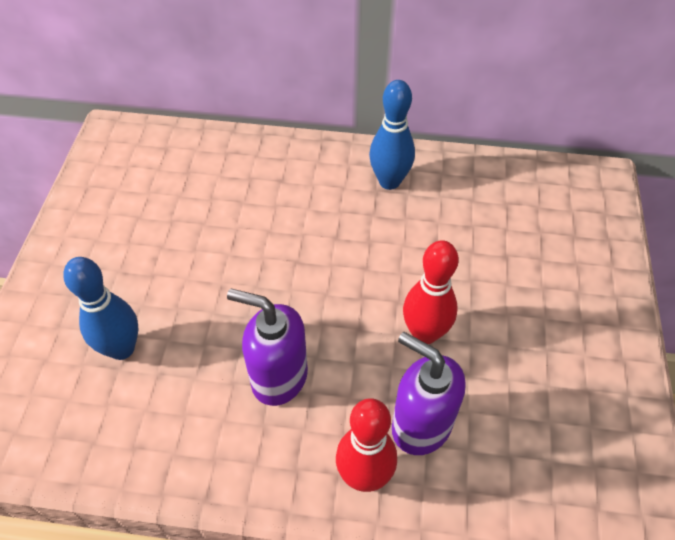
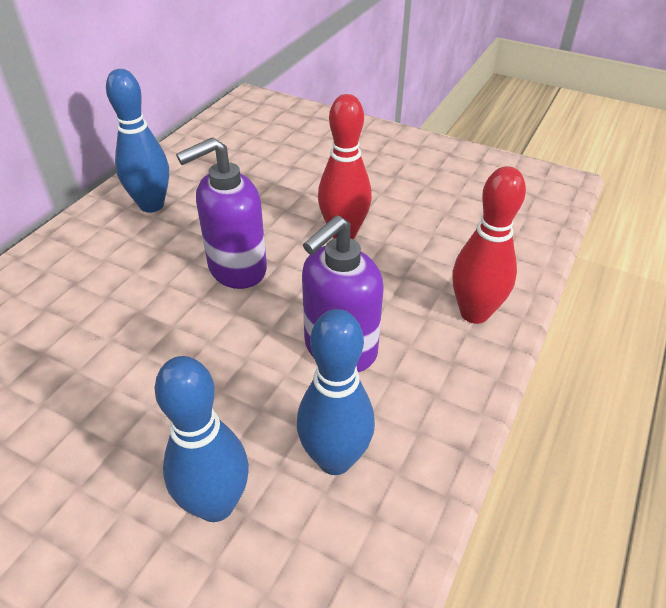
camera: 70 degrees left, 10 degrees down
purple soap dispenser [392,332,466,455] -> purple soap dispenser moved to [176,137,267,289]
none -> blue bowling pin [297,309,375,475]

